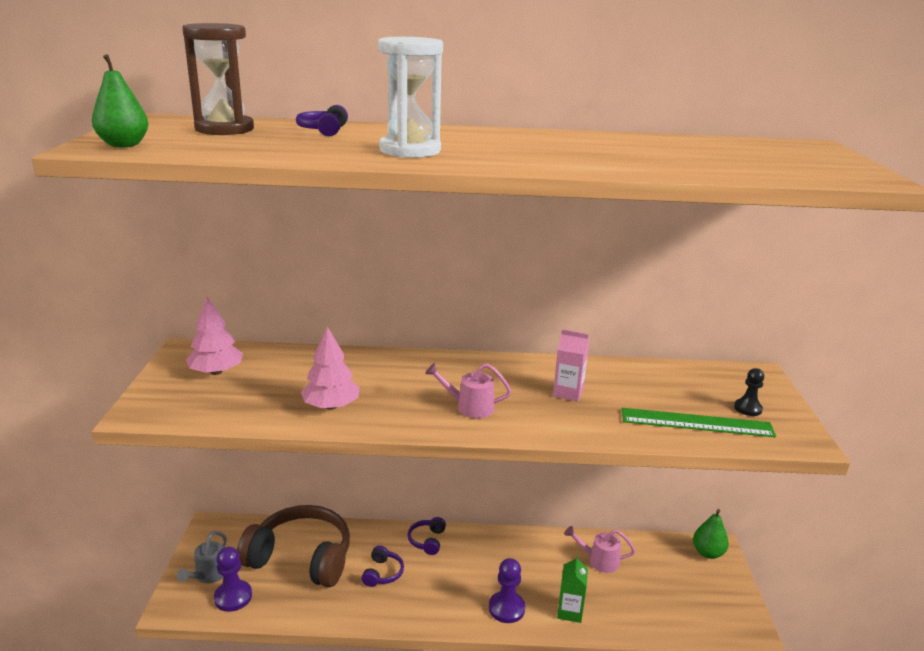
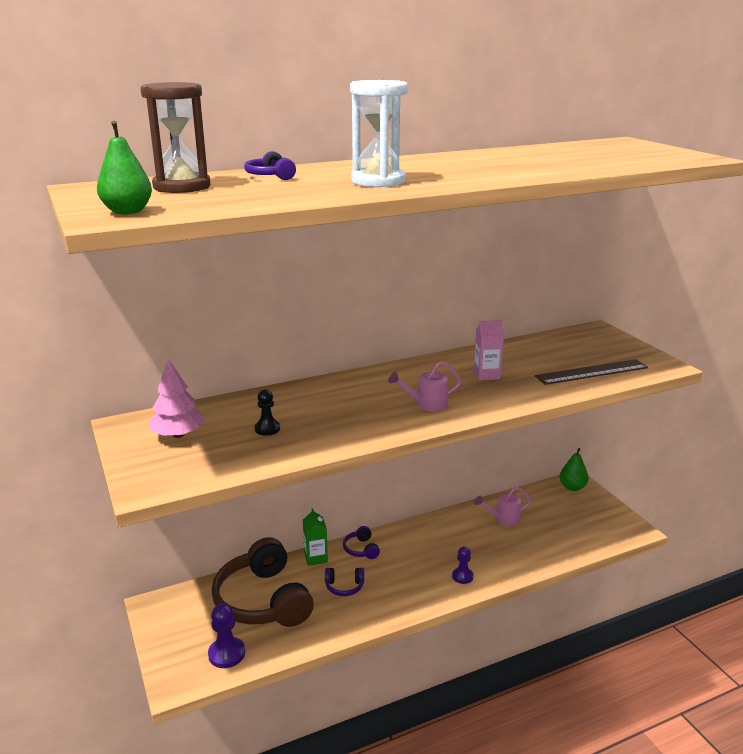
camera: 25 degrees left, 0 degrees up
grey watering can [177,531,227,583] -> none
brown headphones [237,505,350,588] -> brown headphones turned 105 degrees counterclockwise [211,537,314,627]
pink tree [301,326,360,410] -> none
purple headphones [362,546,404,587] -> purple headphones turned 105 degrees clockwise [325,567,364,596]
purple pawn [489,558,525,623] -> purple pawn [452,546,473,584], size x0.66
green carton [557,555,588,623] -> green carton moved to [303,508,328,566]
green ruler [622,408,776,437] -> brown ruler [535,359,648,385]
black pawn [734,368,764,416] -> black pawn moved to [254,389,280,436]

